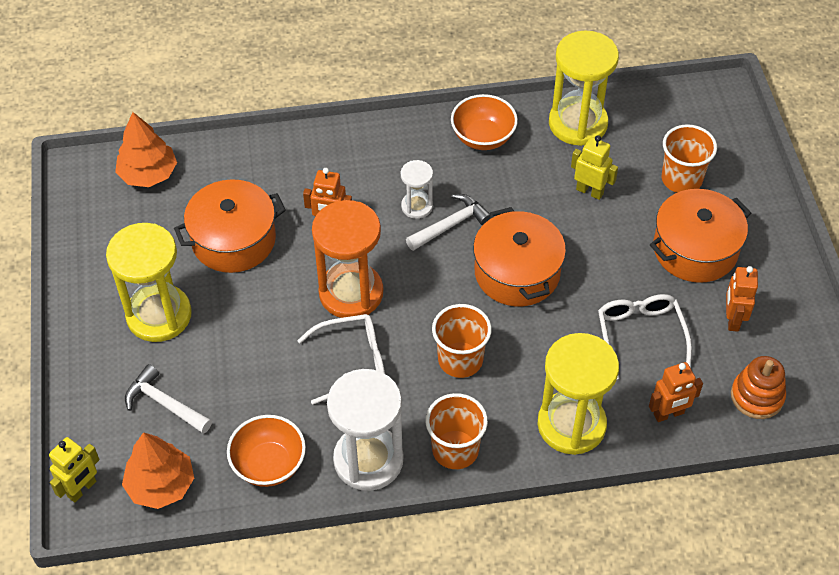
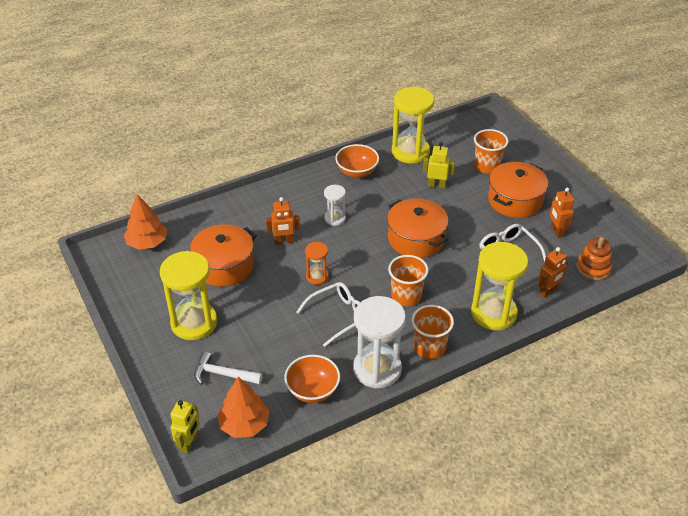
camera: 20 degrees left, 10 degrees down
orange hourglass [312,200,383,318] -> orange hourglass [305,242,329,285], size x0.51
white hammer [406,194,490,251] -> none

